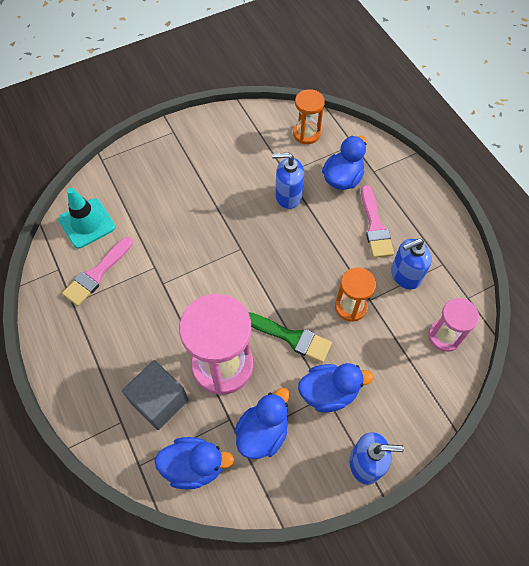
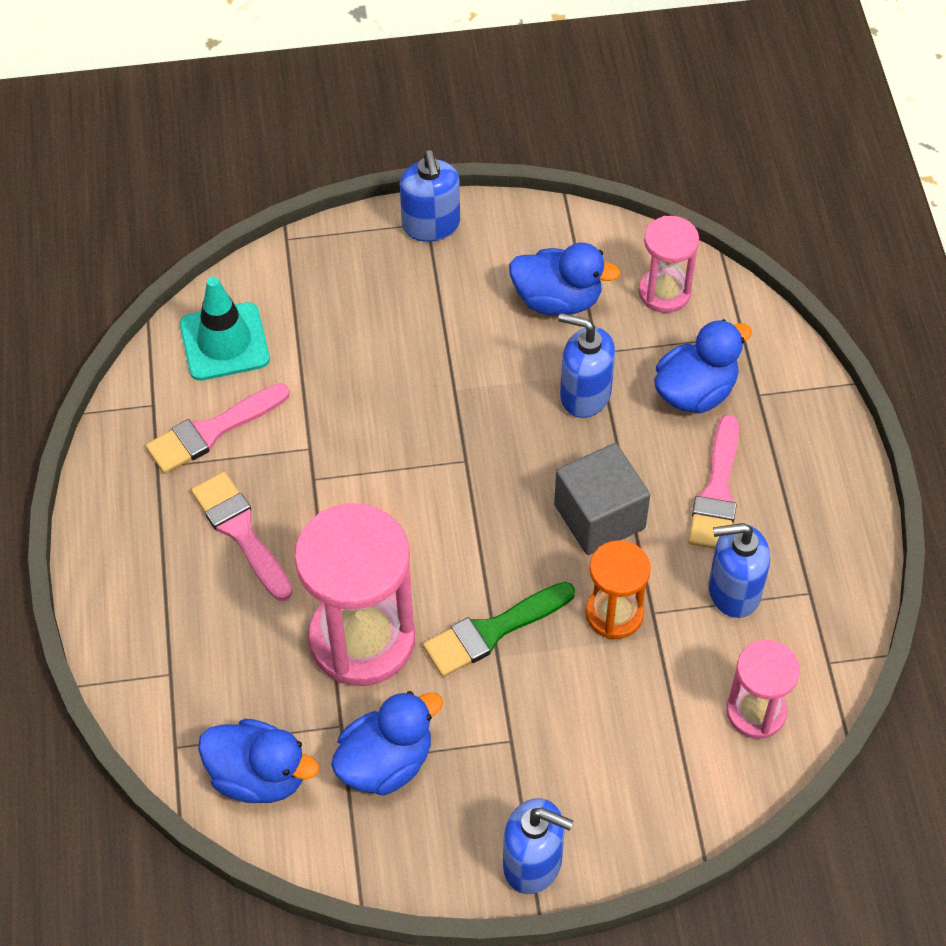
camera: 20 degrees right, 5 degrees down
grey cube [122,360,189,430] -> grey cube moved to [554,443,650,555]
green brush [248,312,332,363] -> green brush turned 105 degrees clockwise [423,582,575,677]
orange hourglass [293,89,325,144] -> pink hourglass [639,216,699,313]
blue duck [298,363,374,413] -> blue duck moved to [509,243,621,315]
none -> pink brush [191,472,292,601]
none -> blue soap dispenser [400,150,460,242]

